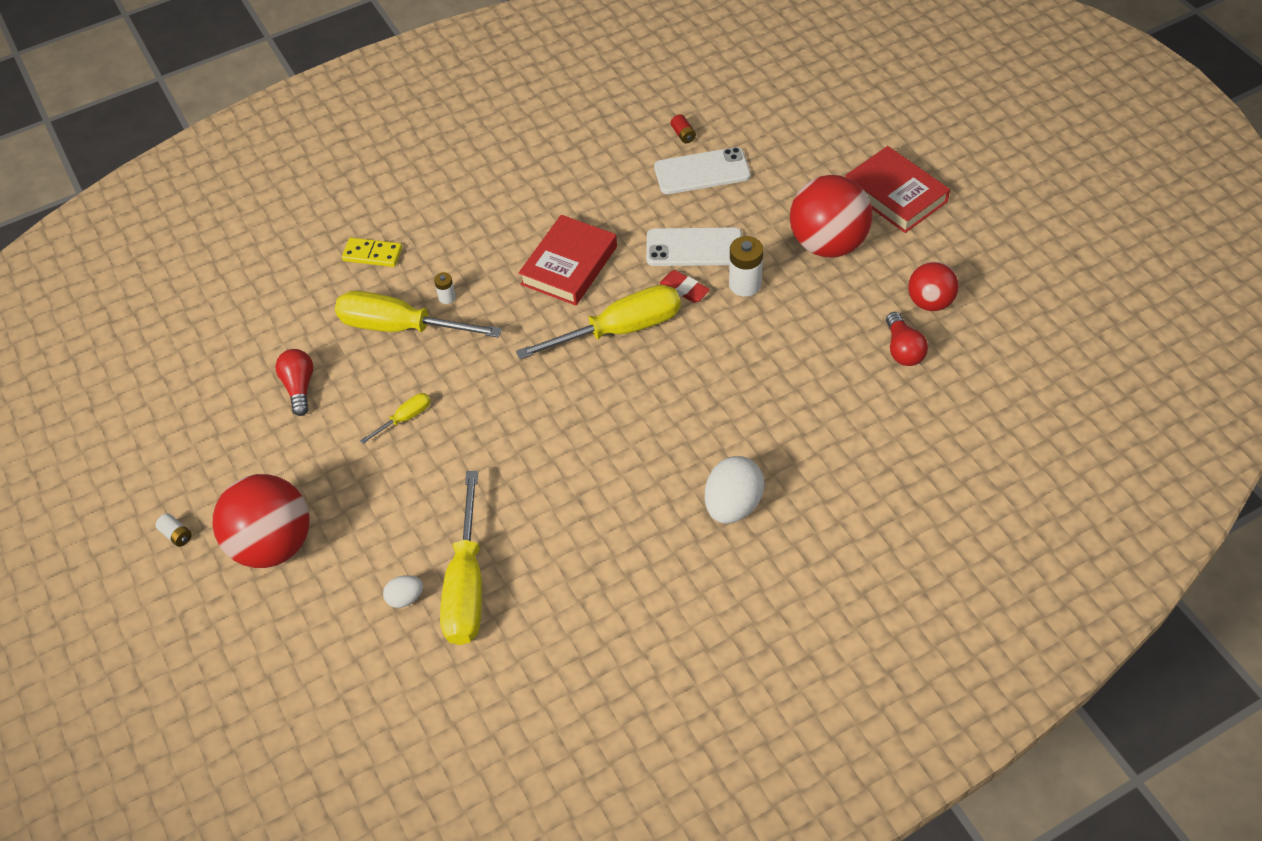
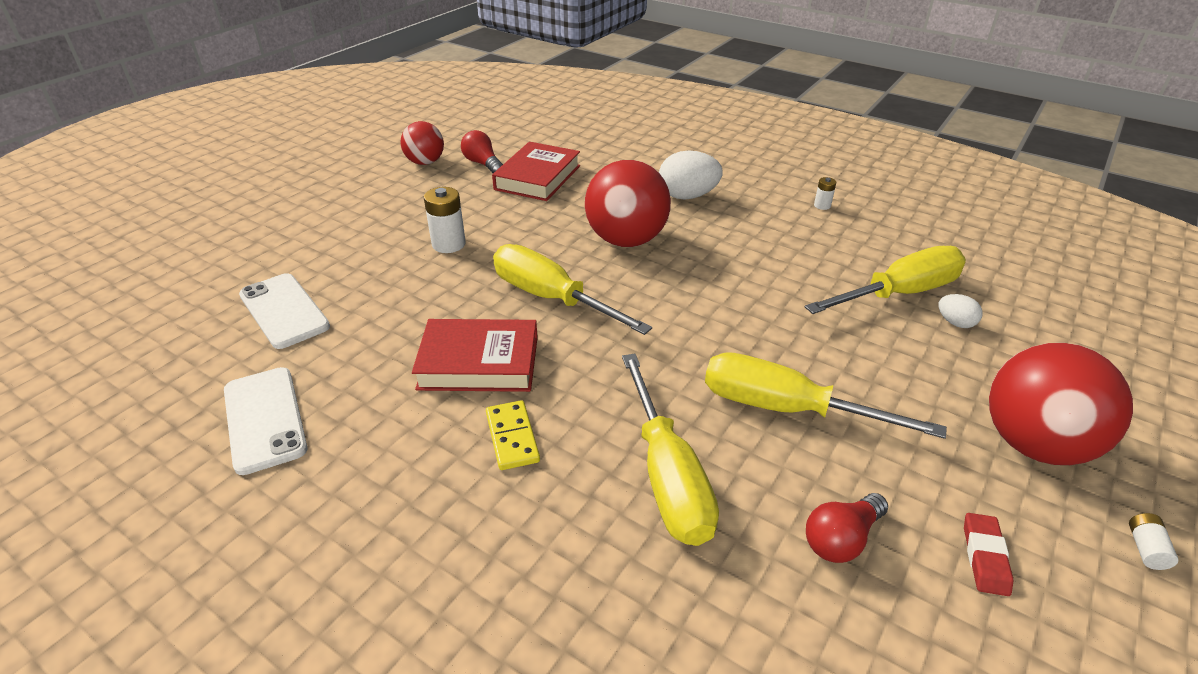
camera: 120 degrees left, 15 degrees down
yellow domino [342,238,402,267] -> yellow domino moved to [486,400,540,470]
yellow screwdriver [360,393,431,444] -> yellow screwdriver [705,352,947,439], size x2.19
white battery [434,272,456,304] -> white battery moved to [814,177,837,210]
white phone [646,227,742,266] -> white phone moved to [224,367,308,475]
red eraser [659,270,710,303] -> red eraser moved to [964,513,1014,596]
red battery [671,114,696,143] -> none
red ball [790,175,873,258] -> red ball moved to [585,160,671,247]
red book [845,146,950,233] -> red book moved to [492,142,580,201]
red light bulb [886,312,928,366] -> red light bulb turned 90 degrees counterclockwise [461,130,503,173]

